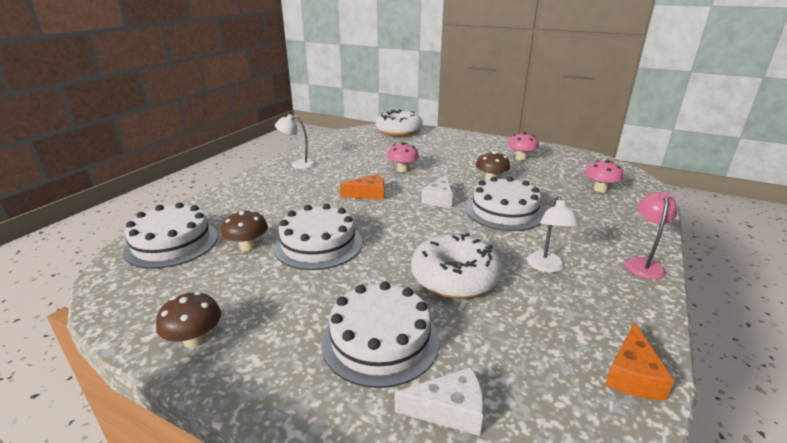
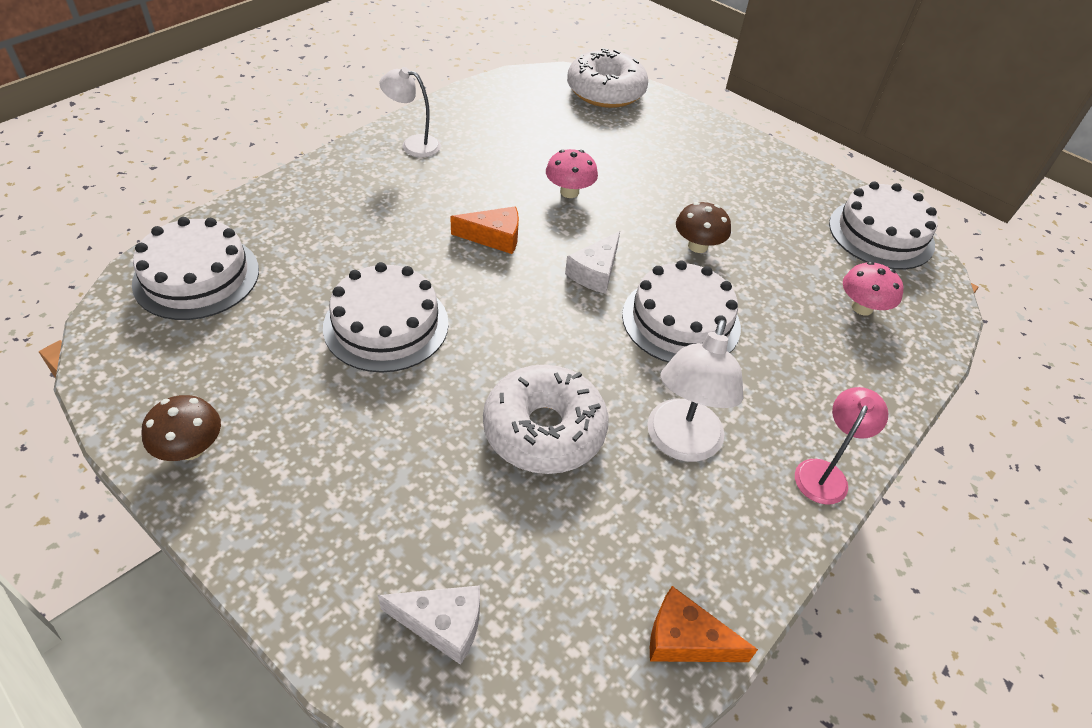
camera: 10 degrees right, 20 degrees up
brown mushroom [221,210,268,251] -> none
white cake [321,282,439,388] -> white cake moved to [829,181,938,270]
pink mushroom [508,132,539,161] -> none
white lamp [527,196,579,273] -> white lamp [647,320,744,462], size x1.50
orange cheese [605,322,675,400] -> orange cheese turned 75 degrees clockwise [650,586,758,662]

